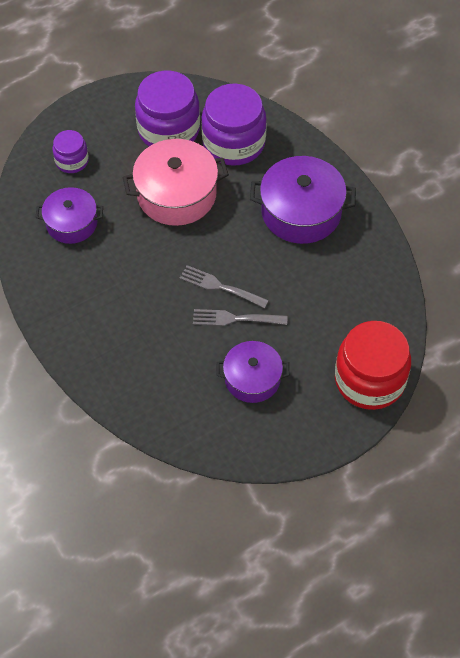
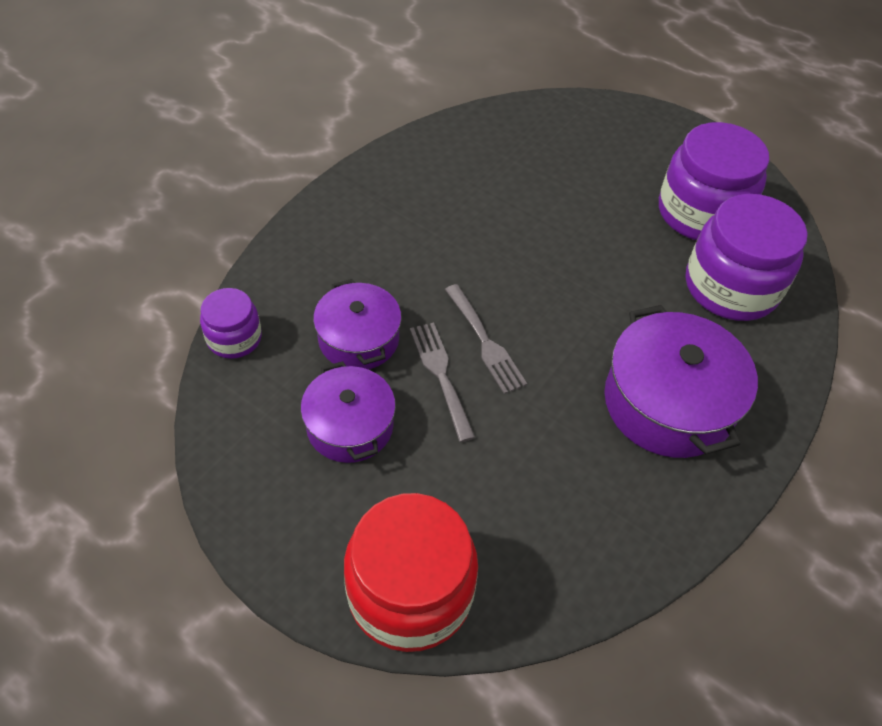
camera: 65 degrees right, 5 degrees down
purple pot [35,187,103,244] -> purple pot moved to [313,279,402,369]
purple jar [52,130,89,173] -> purple jar moved to [200,288,262,359]
pink pot [122,139,229,226] -> none
grey fork [180,265,269,308] -> grey fork turned 150 degrees clockwise [445,284,527,394]

